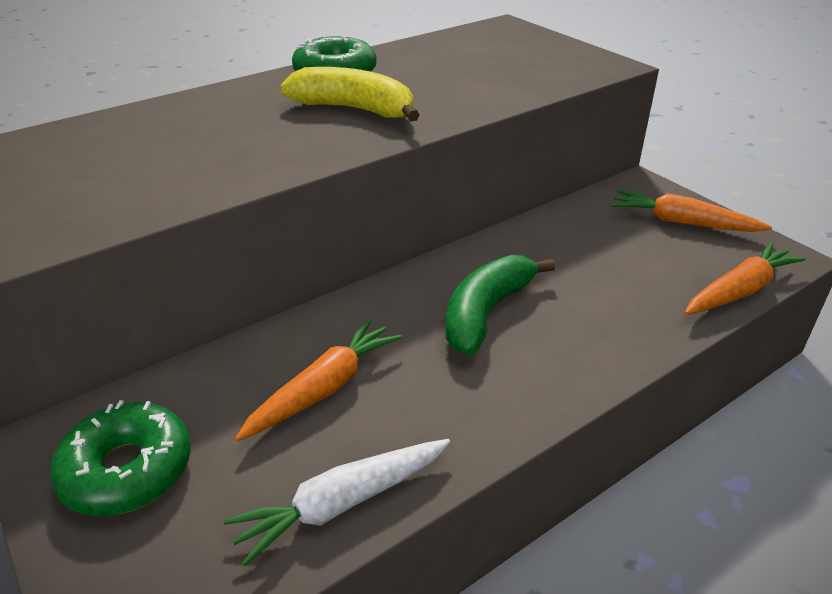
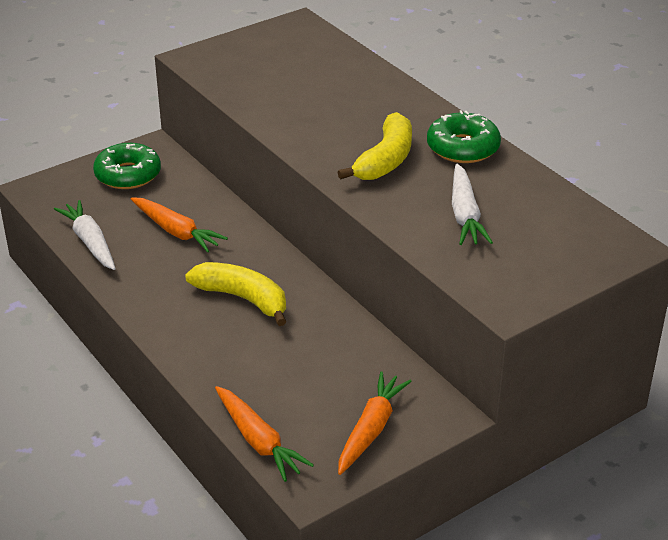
camera: 90 degrees right, 0 degrees up
green banana [446,255,555,355] -> yellow banana [185,262,286,326]
none -> white carrot [452,163,493,245]

